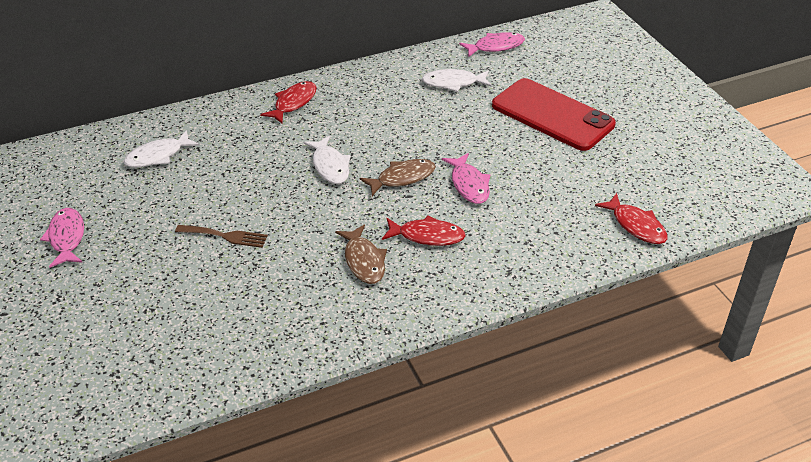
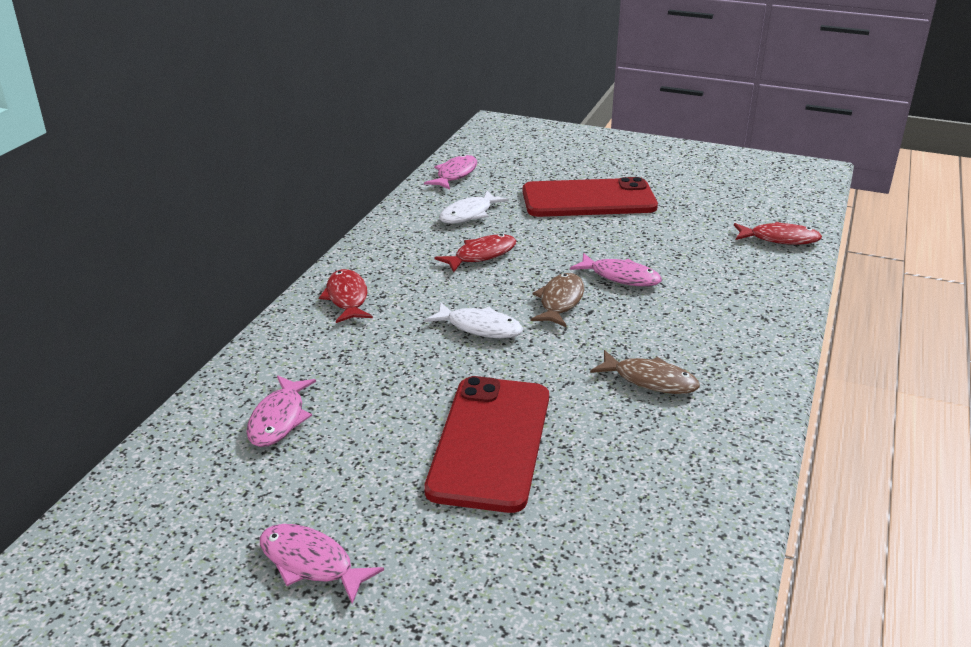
camera: 45 degrees left, 10 degrees down
white fish [124,130,200,168] -> pink fish [247,376,316,447]
brown fork [175,225,268,248] -> red phone [424,376,549,513]
red fish [382,215,466,246] -> red fish moved to [434,234,516,272]

